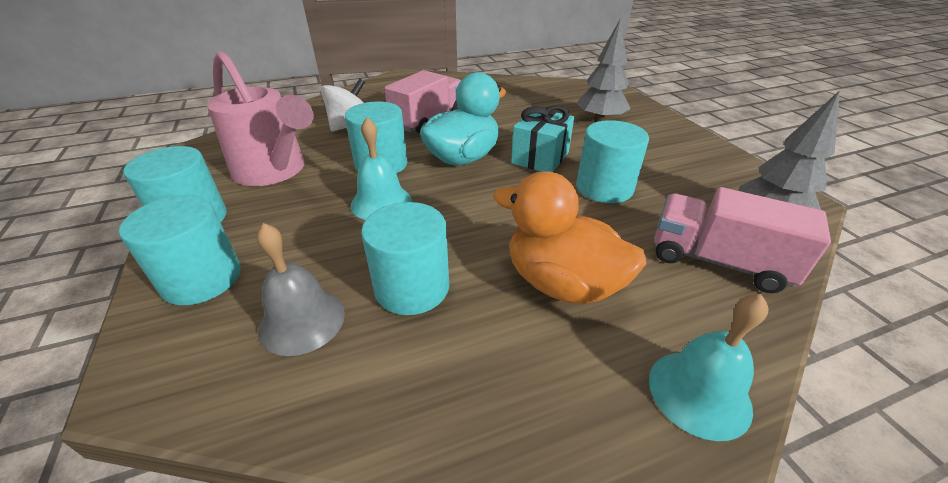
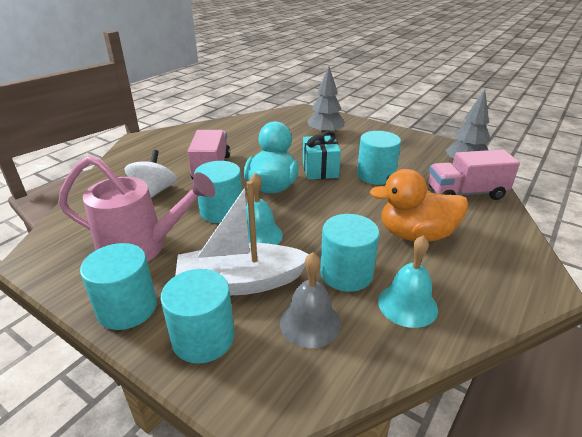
camera: 35 degrees left, 5 degrees down
turquoise bell [649,294,769,441] -> turquoise bell moved to [378,236,438,328]
none -> white boat [175,181,309,295]

